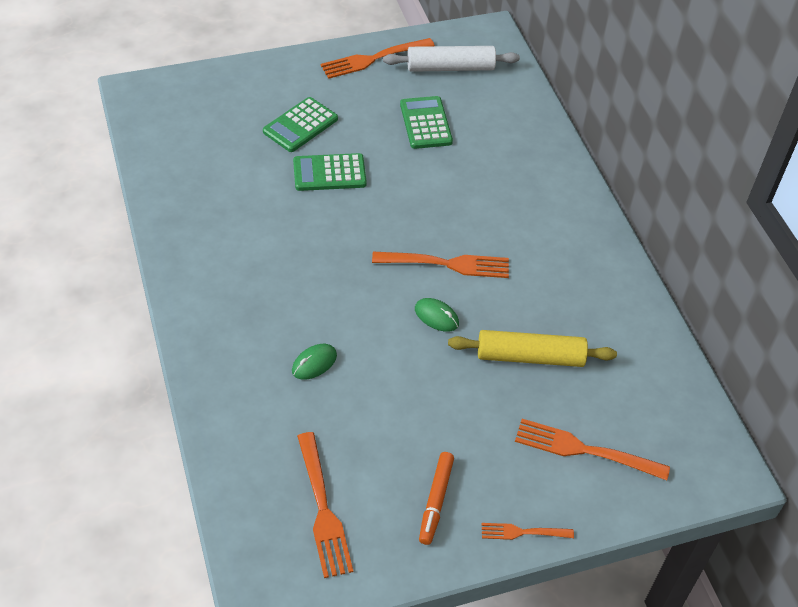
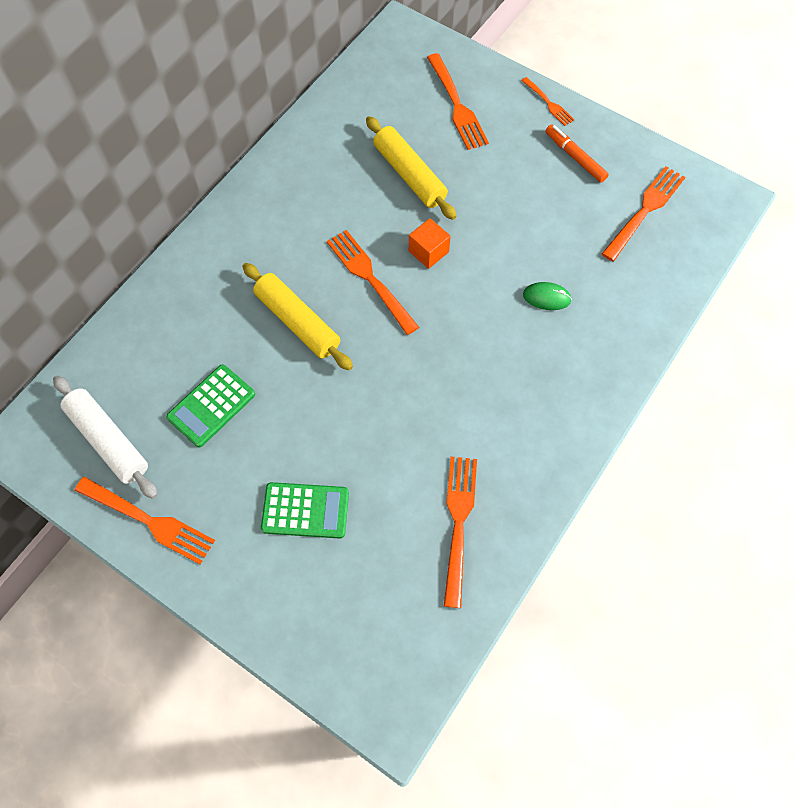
camera: 125 degrees left, 15 degrees up
green calculator [293,153,367,191] -> none
green mouse [415,298,459,332] -> orange cube [409,218,451,269]
orange marker [419,452,454,545] -> orange marker turned 105 degrees counterclockwise [545,124,609,183]
none -> yellow rolling pin [242,263,353,370]
none -> orange fork [444,457,477,608]

